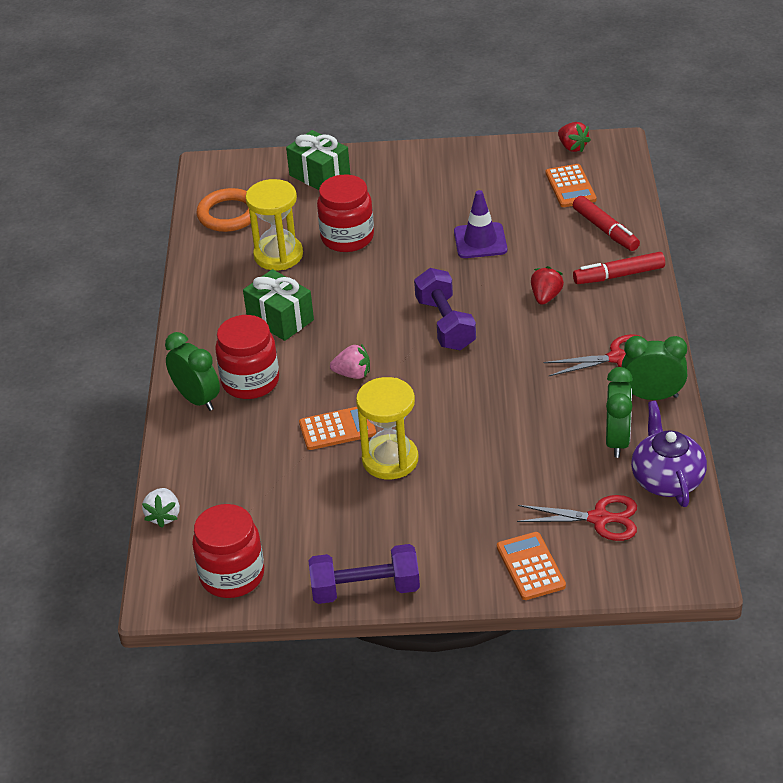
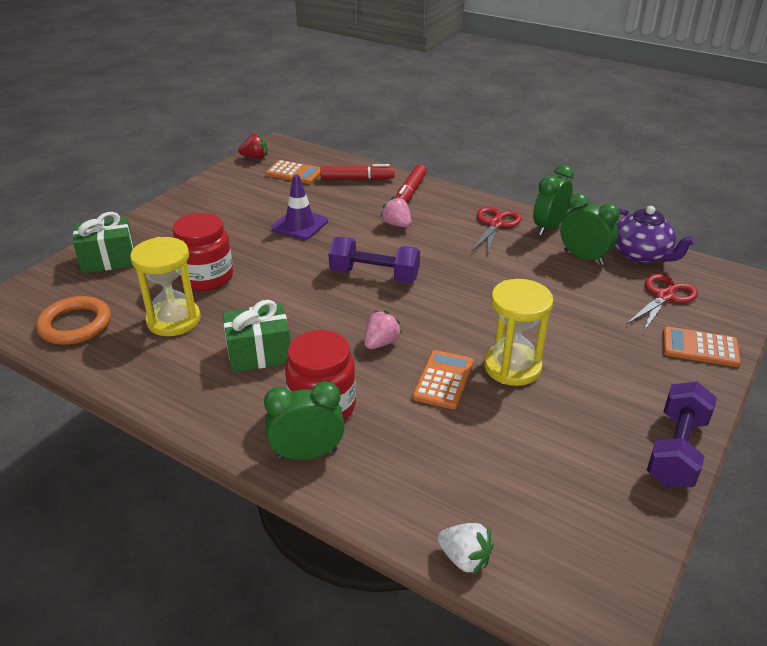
camera: 60 degrees left, 5 degrees down
red jar [192,504,264,598] -> none
red strawberry [531,266,564,305] -> pink strawberry [381,197,412,227]
purple teapot [631,401,707,507] -> purple teapot turned 150 degrees counterclockwise [615,206,696,264]

